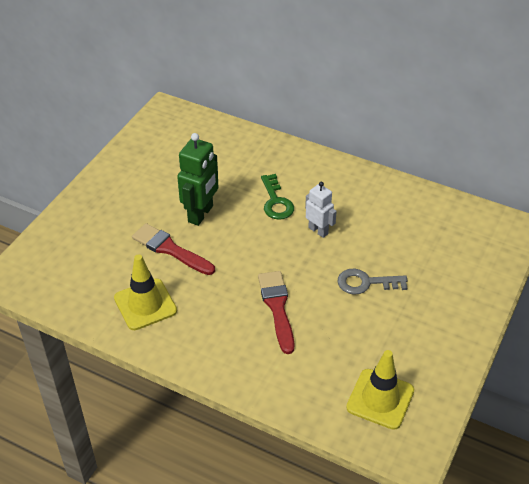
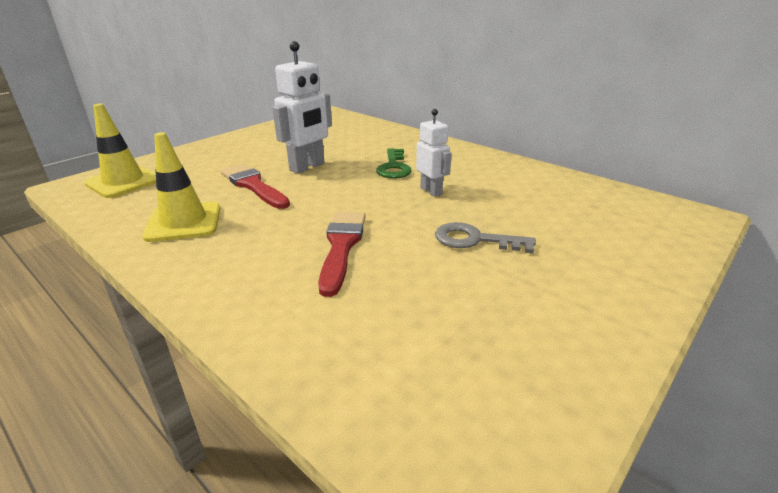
camera: 15 degrees right, 15 degrees down
green robot [177,133,218,226] -> white robot [272,41,332,174]
yellow traffic cone [346,350,414,430] -> yellow traffic cone moved to [84,103,156,198]

